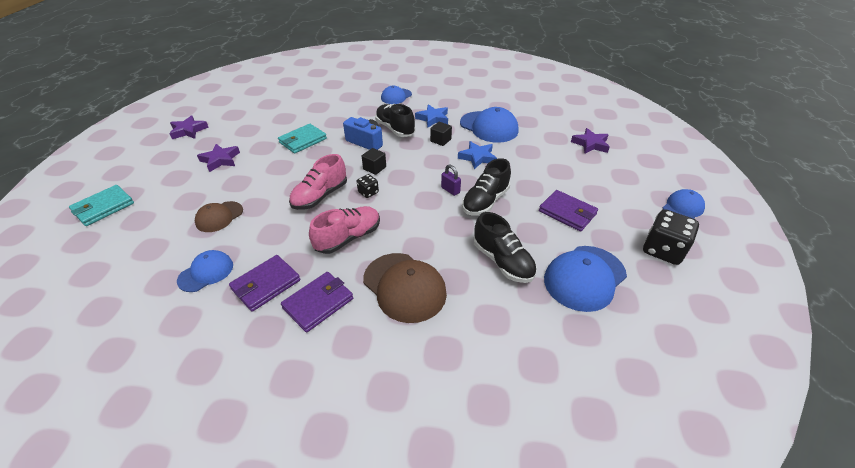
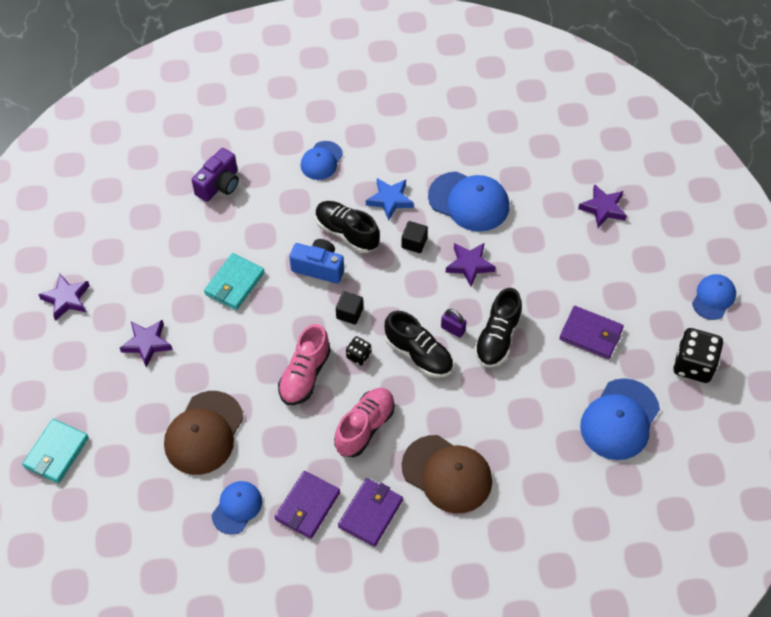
camera: 15 degrees left, 15 degrees up
brown cap [195,201,243,232] -> brown cap [164,391,244,475], size x1.67
blue star [458,141,497,169] -> purple star [446,243,496,287]
black shoe [474,212,537,283] -> black shoe moved to [385,311,453,378]
none -> purple camera [192,148,239,202]

